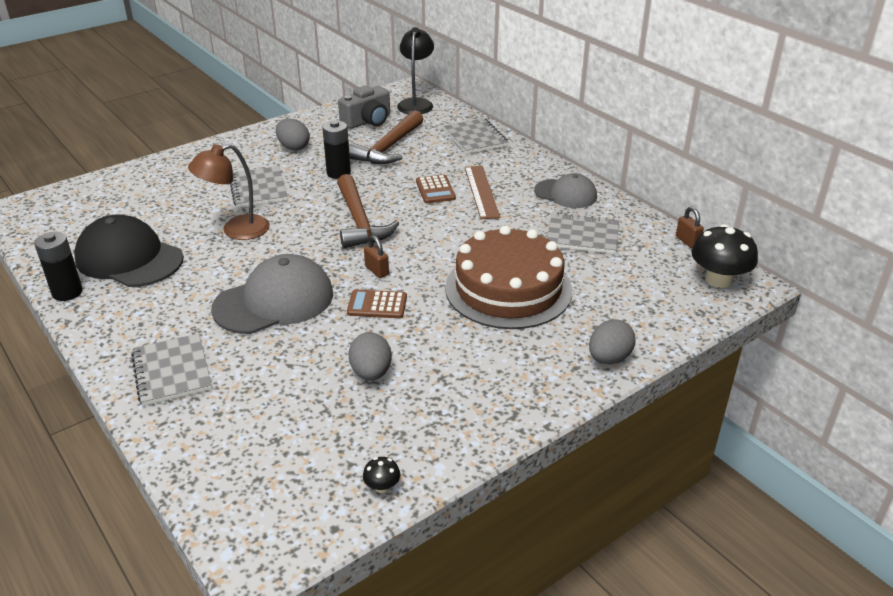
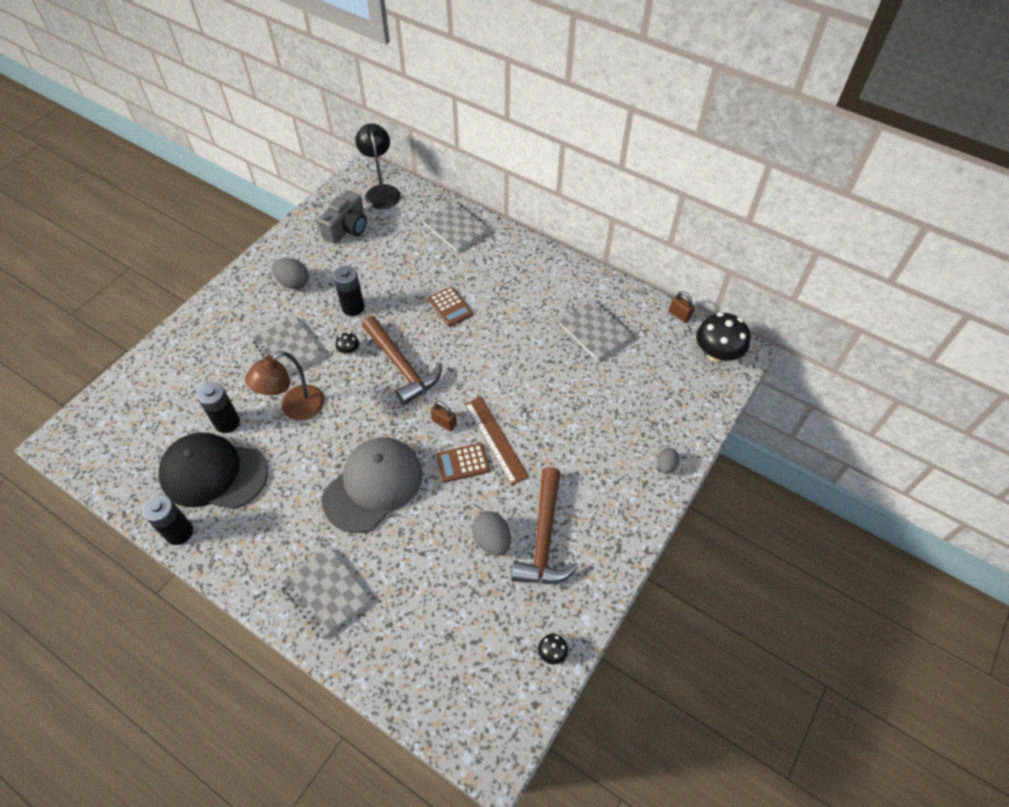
camera: 20 degrees left, 20 degrees up
brown hammer [349,110,423,164] -> brown hammer moved to [511,467,578,584]
brown cake [445,225,572,329] -> none
brown ruler [465,166,500,219] -> brown ruler moved to [465,397,529,485]
grey cap [534,173,597,208] -> none
grey notebook [547,213,619,254] -> grey notebook turned 60 degrees clockwise [559,300,634,361]
grey egg [589,319,635,364] -> grey egg [657,448,680,474], size x0.63
none -> black battery [197,382,240,433]
none -> black mushroom [336,332,359,354]

